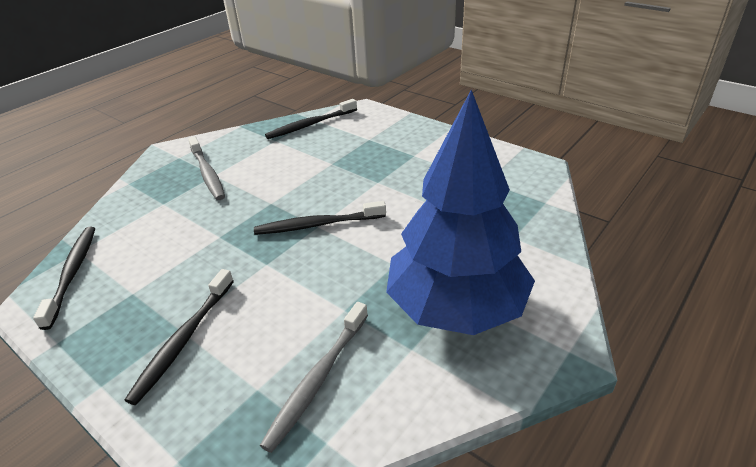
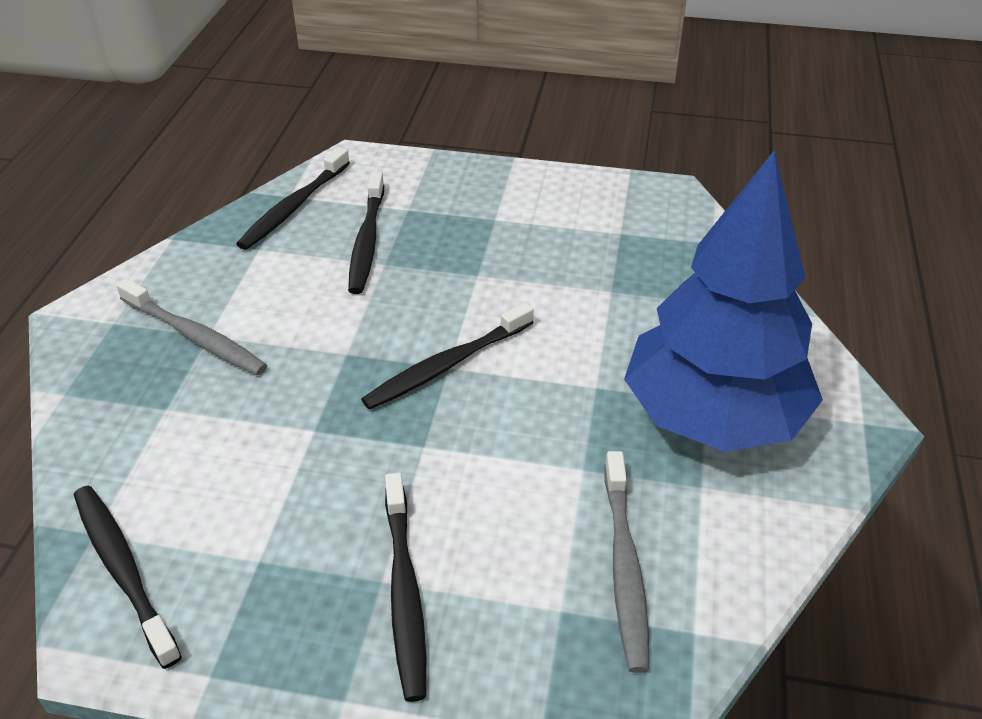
camera: 30 degrees left, 5 degrees up
none -> black toothbrush [348,172,384,294]

